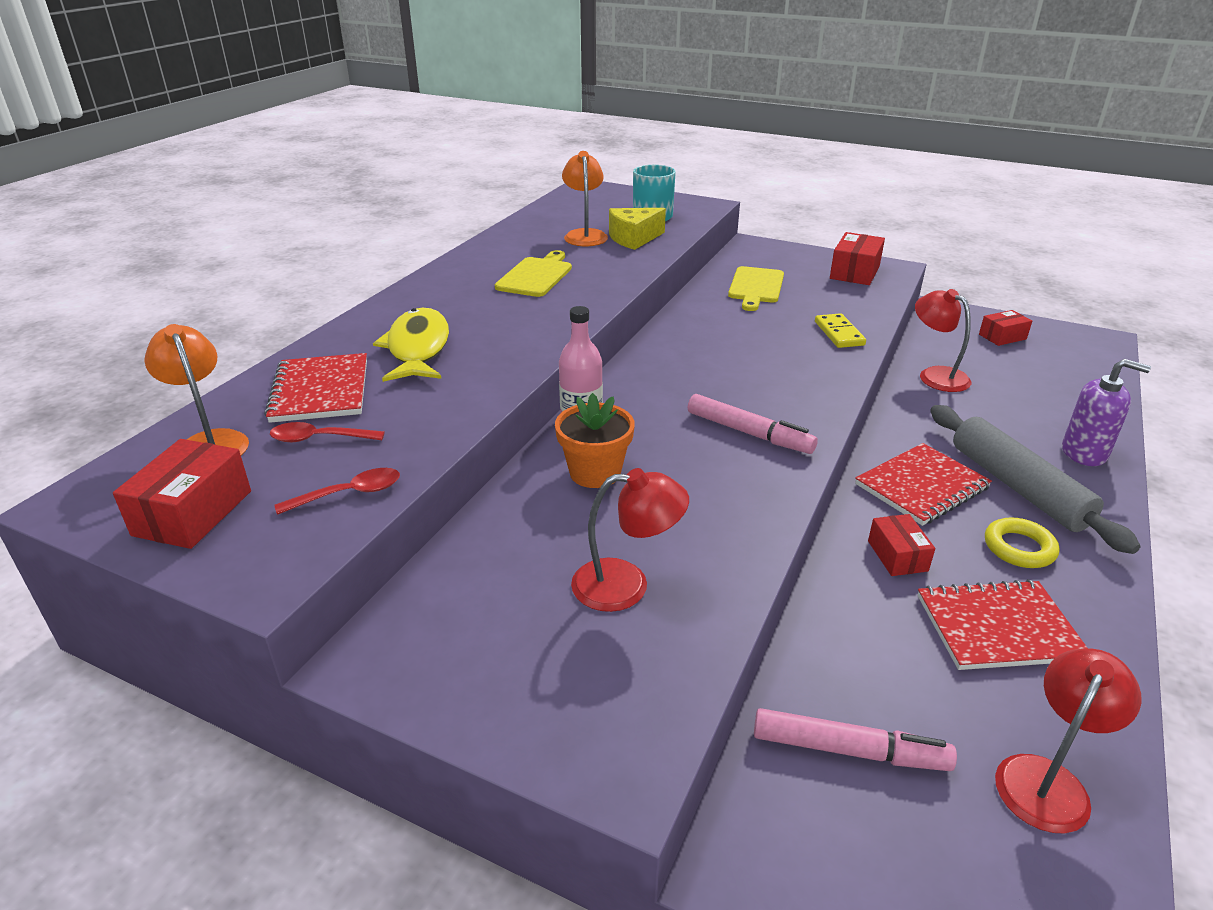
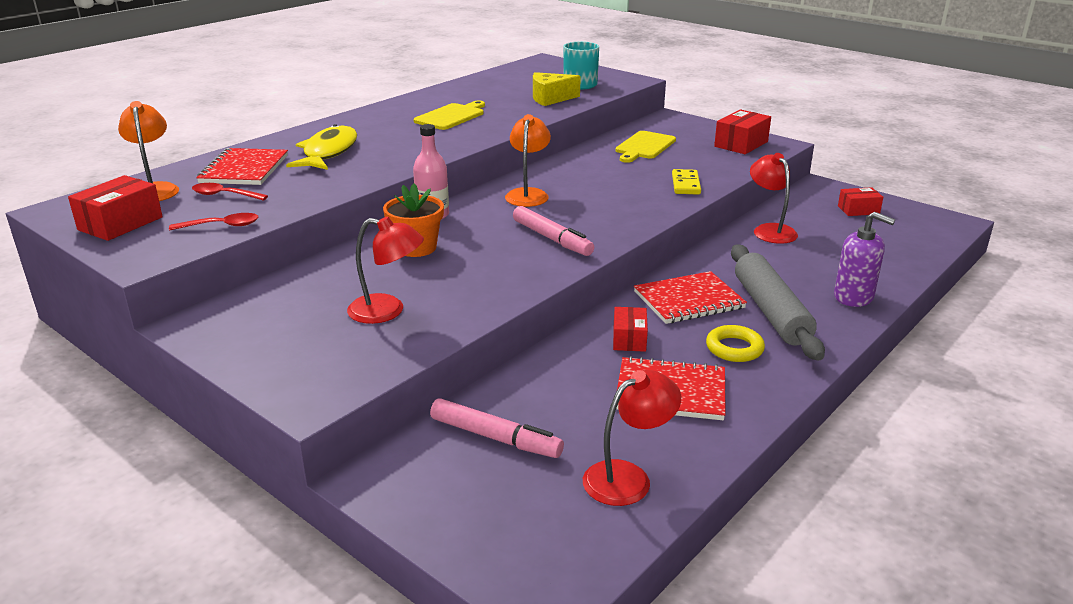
camera: 15 degrees right, 5 degrees down
orange lamp [562,151,608,246] -> orange lamp moved to [505,114,551,207]

